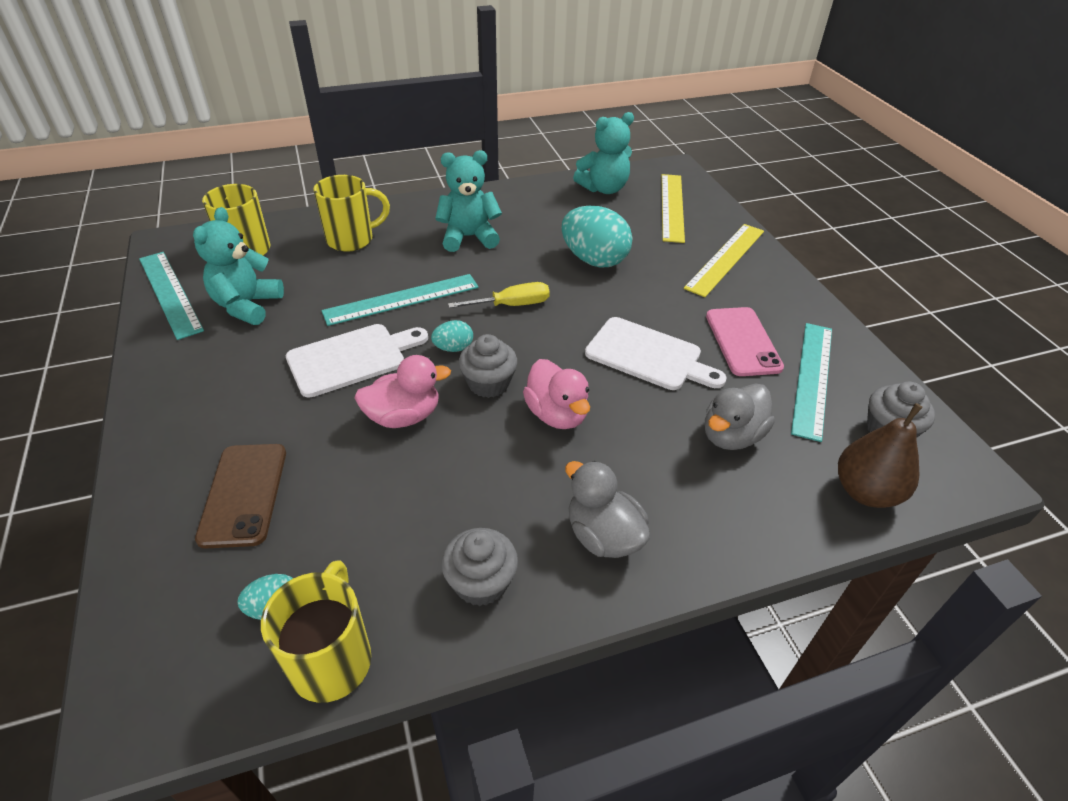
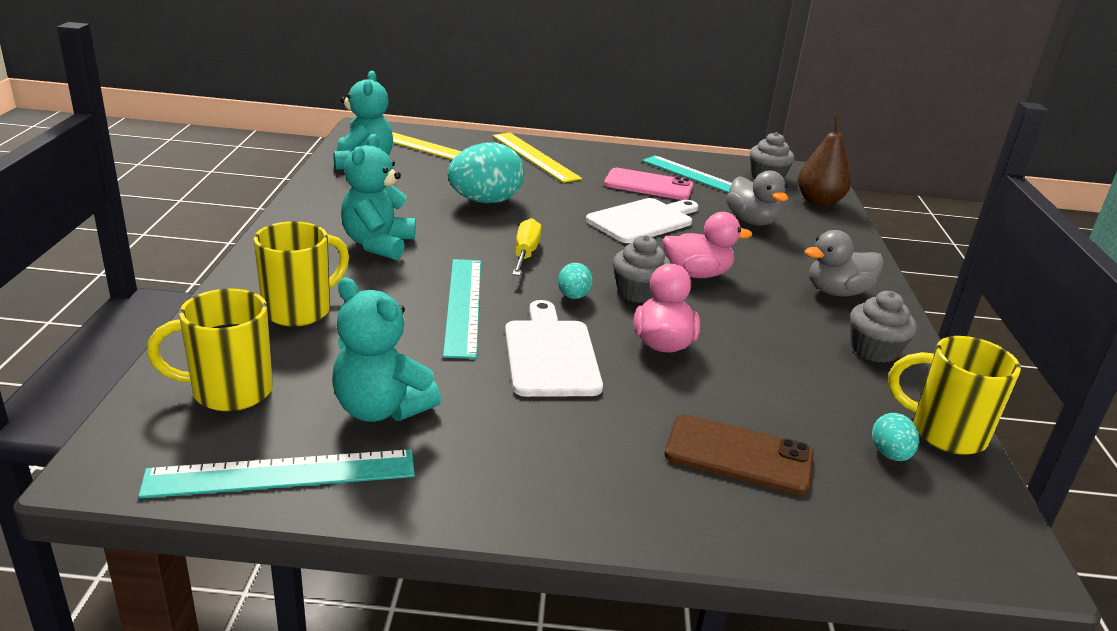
camera: 70 degrees left, 15 degrees down
yellow mug [313,175,390,252] -> yellow mug turned 45 degrees clockwise [254,221,349,327]

